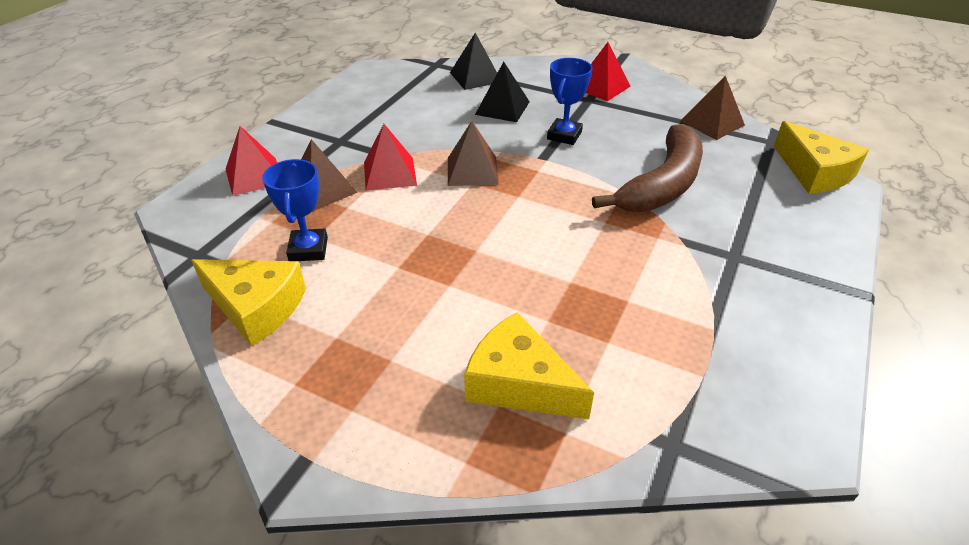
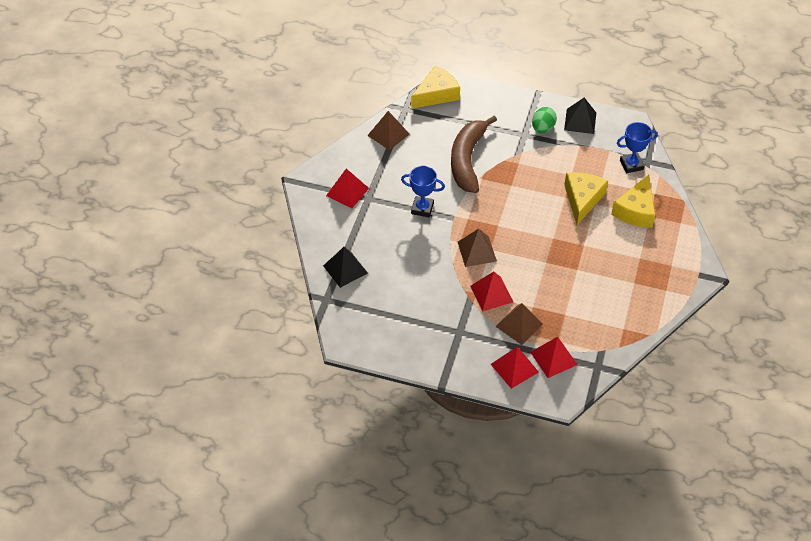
camera: 100 degrees left, 10 degrees up
yellow cheese [191,259,306,346] -> yellow cheese moved to [565,172,608,225]
blue trophy [262,159,328,261] -> blue trophy moved to [617,122,658,173]
black pyramid [475,62,530,122] -> black pyramid moved to [564,98,596,134]
brown banana [592,124,703,212] -> brown banana turned 105 degrees counterclockwise [451,116,497,193]
none -> red pyramid [530,337,577,378]
none -> green egg [532,107,557,133]

